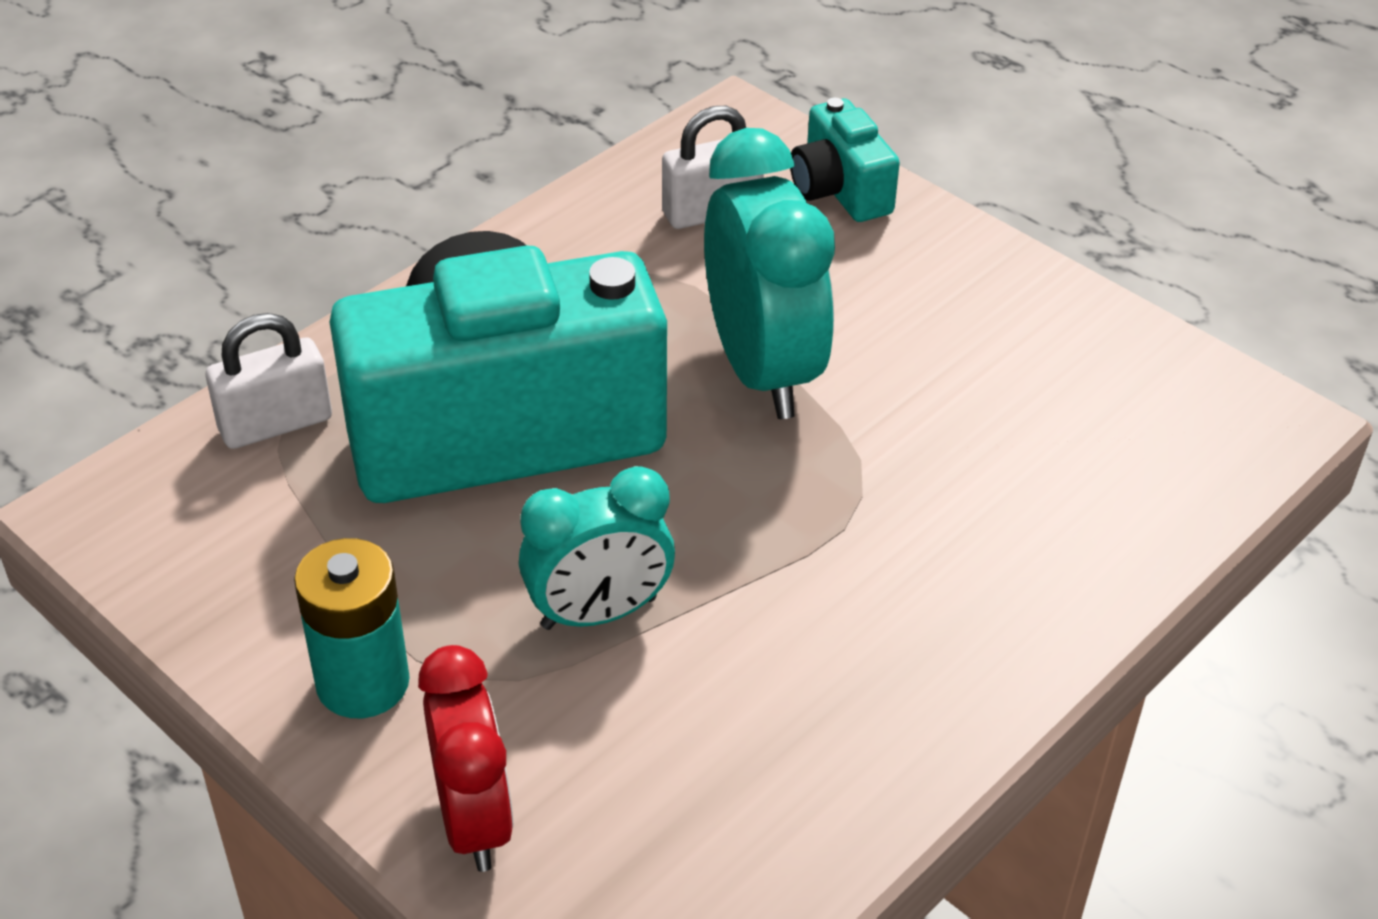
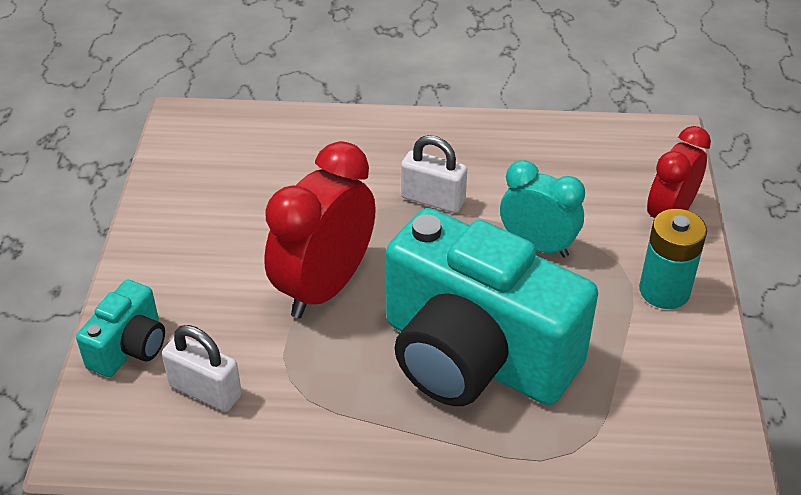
camera: 130 degrees left, 0 degrees up
white padlock [206,313,332,449] -> white padlock moved to [401,135,467,213]
turquoise clock [704,128,835,419] -> red clock [264,141,376,318]

